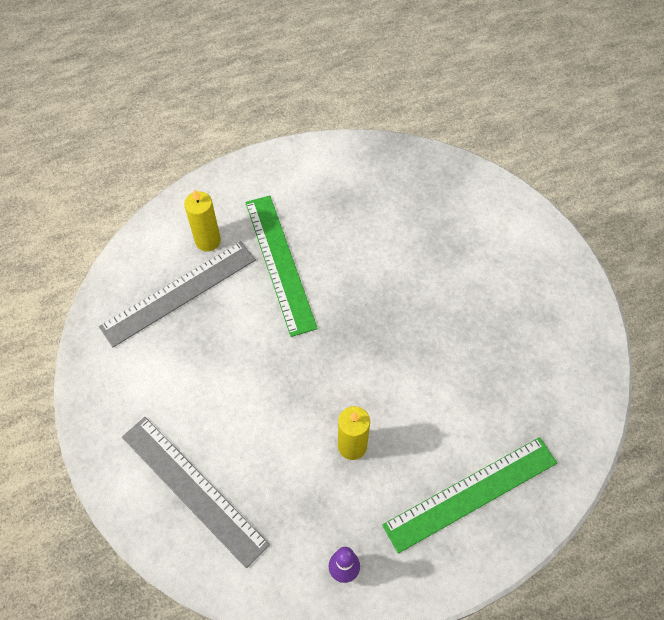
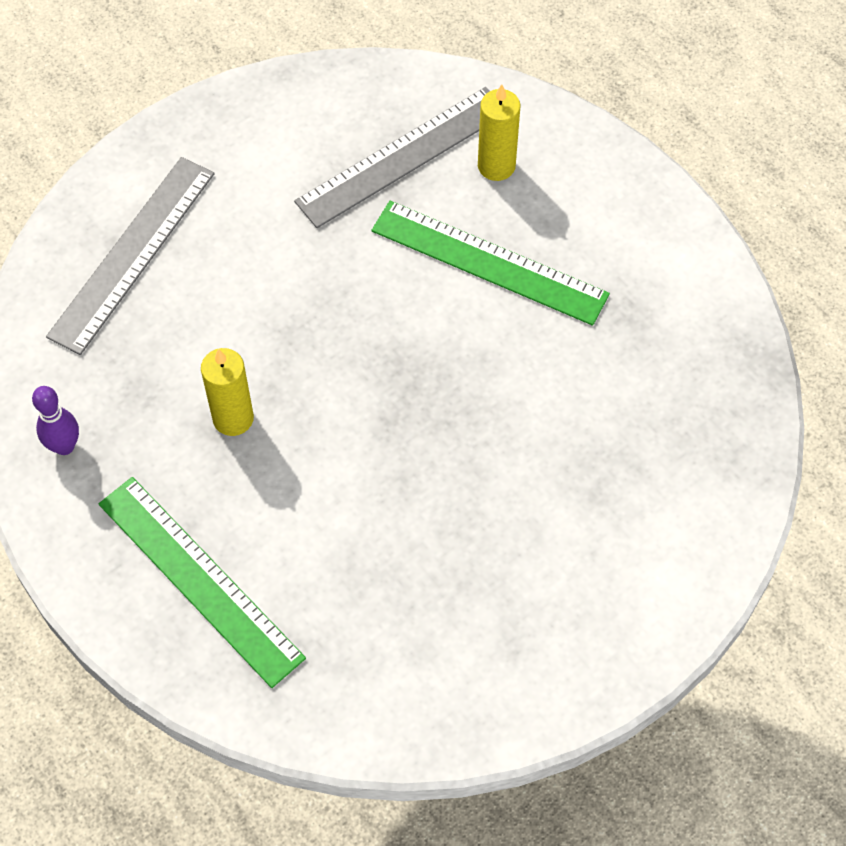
camera: 75 degrees right, 0 degrees up
grey ruler [99,241,256,347] -> grey ruler turned 75 degrees counterclockwise [294,87,490,228]
green ruler [245,196,318,337] -> green ruler turned 60 degrees clockwise [371,201,610,326]

